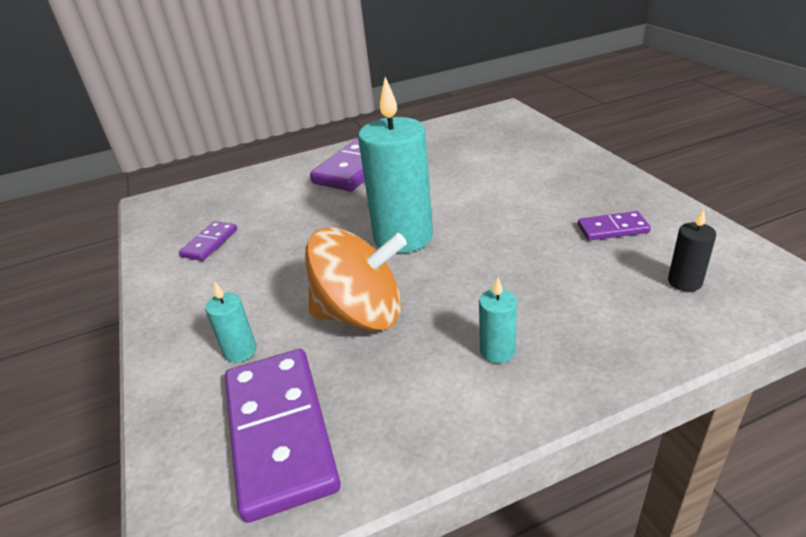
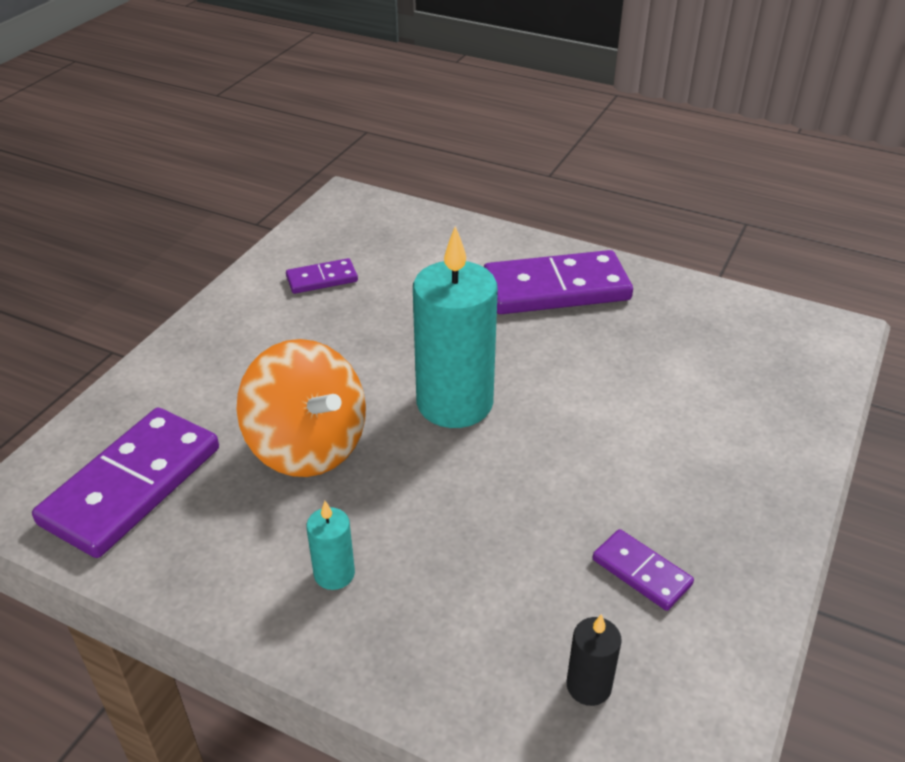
camera: 45 degrees right, 5 degrees up
turquoise candle [205,282,257,363] -> none

